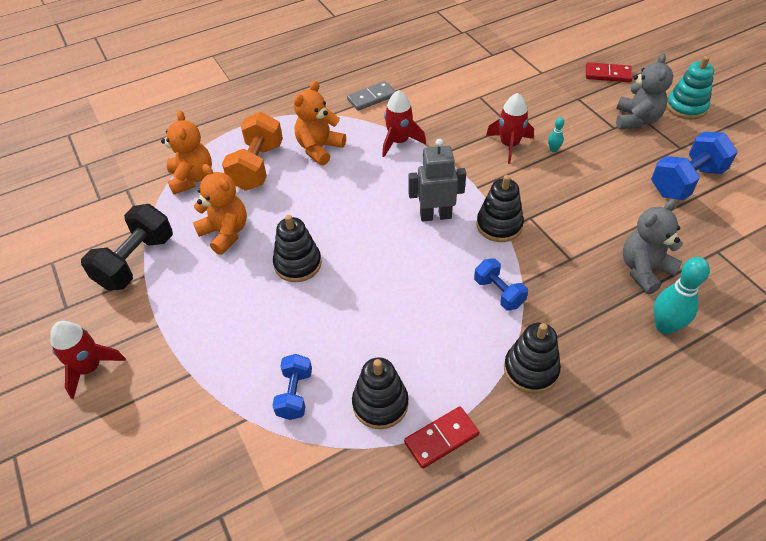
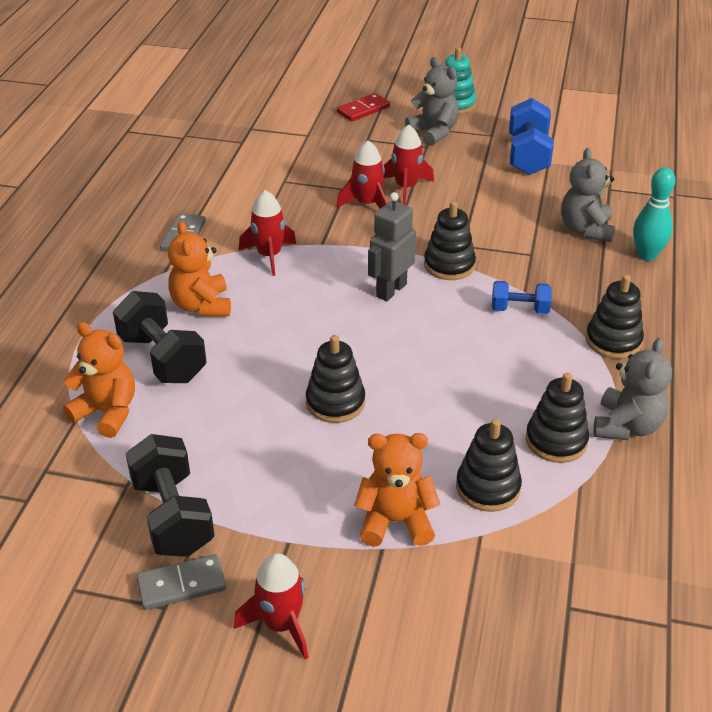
camera: 50 degrees left, 10 degrees down
orange teddy bear [193,164,247,255] -> orange teddy bear moved to [354,433,441,547]
orange dumbbell [222,112,283,191] -> black dumbbell [113,291,207,383]
blue dumbbell [272,354,312,420] -> black stacking toy [456,419,522,512]
red domino [404,406,479,469] -> grey teddy bear [593,338,672,440]
turquoise bowling pin [548,117,564,152] -> red rocket [383,124,434,205]
none -> grey domino [137,554,226,610]

